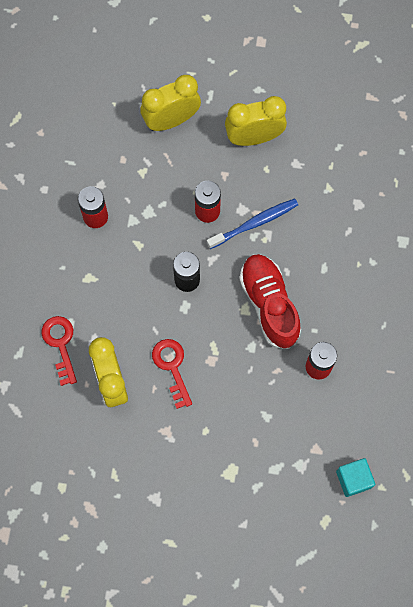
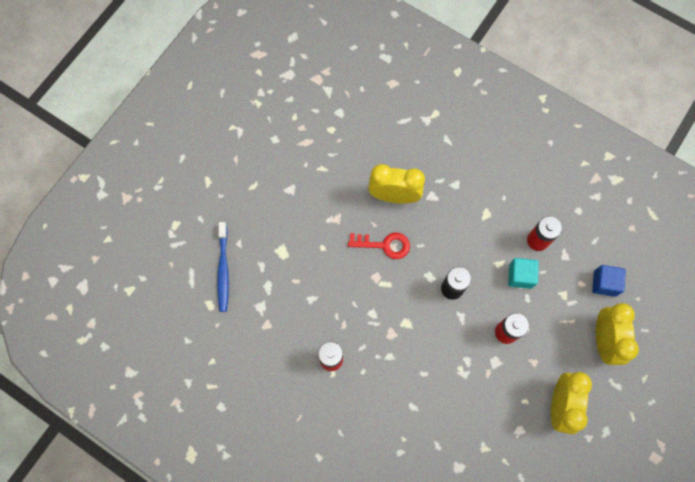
camera: 115 degrees right, 0 degrees up
red key [41,316,77,386] -> none
blue toothbrush [207,198,298,249] -> blue toothbrush moved to [217,222,229,312]
red shoe [239,254,301,349] -> none
turquoise cube [336,458,375,497] -> turquoise cube moved to [508,258,539,289]
none -> blue cube [592,265,626,297]

